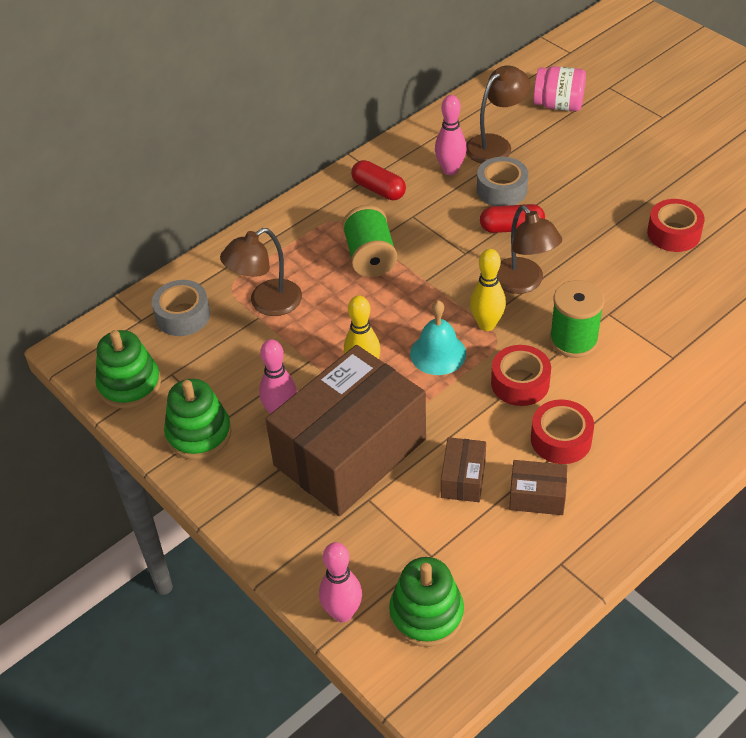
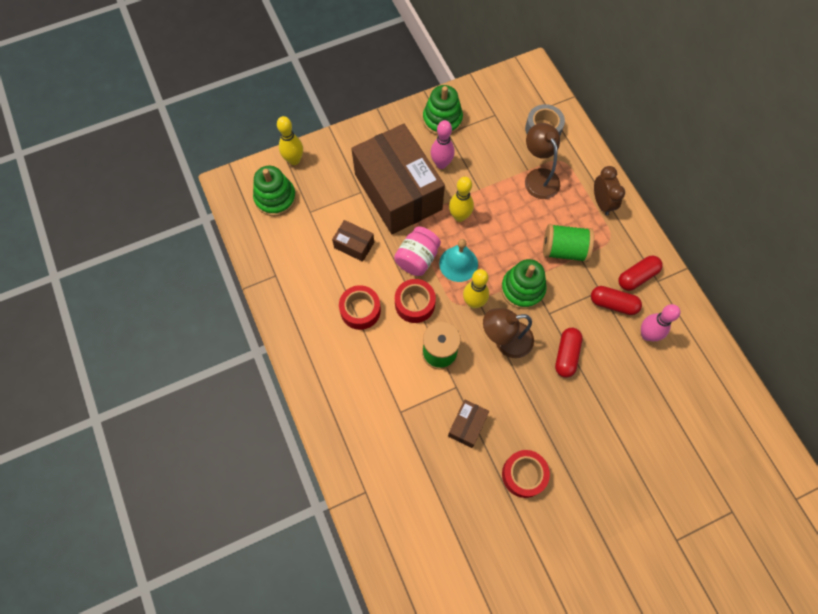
camera: 105 degrees right, 20 degrees up
green stacking toy [95,330,161,409] -> green stacking toy moved to [501,259,547,309]
pink bowling pin [319,542,362,622] -> yellow bowling pin [277,116,303,165]
brown lamp [466,65,530,163] -> none
grey tape [477,157,528,206] -> none
brown box [509,460,567,515] -> brown box moved to [448,399,489,448]
pink jar [533,66,586,111] -> pink jar moved to [394,226,441,276]
none -> red capsule [591,286,642,315]
none -> brown clock [594,166,625,215]

